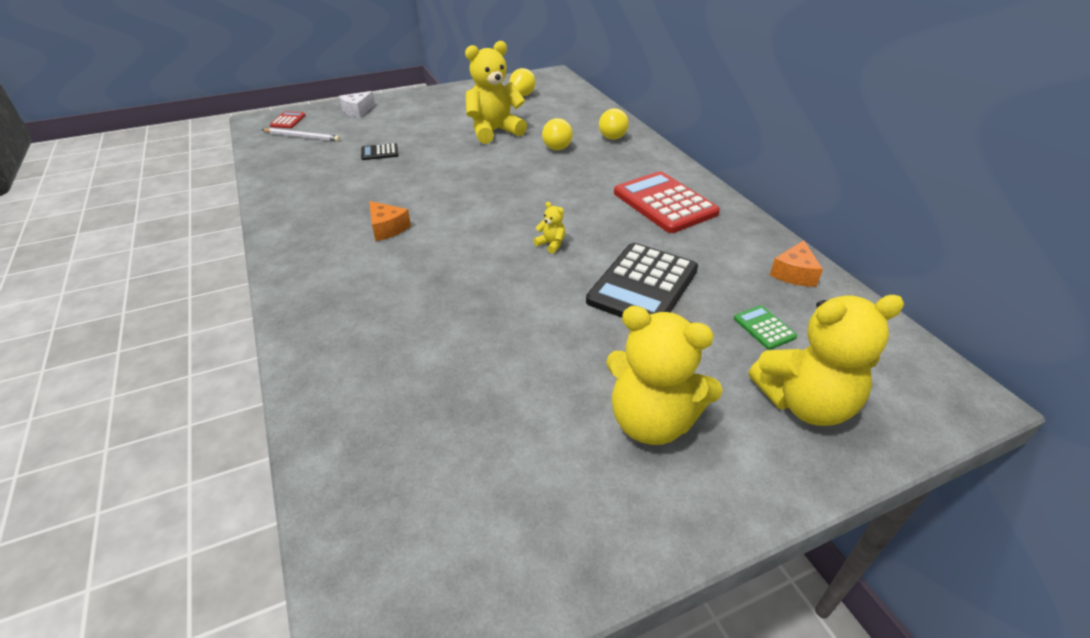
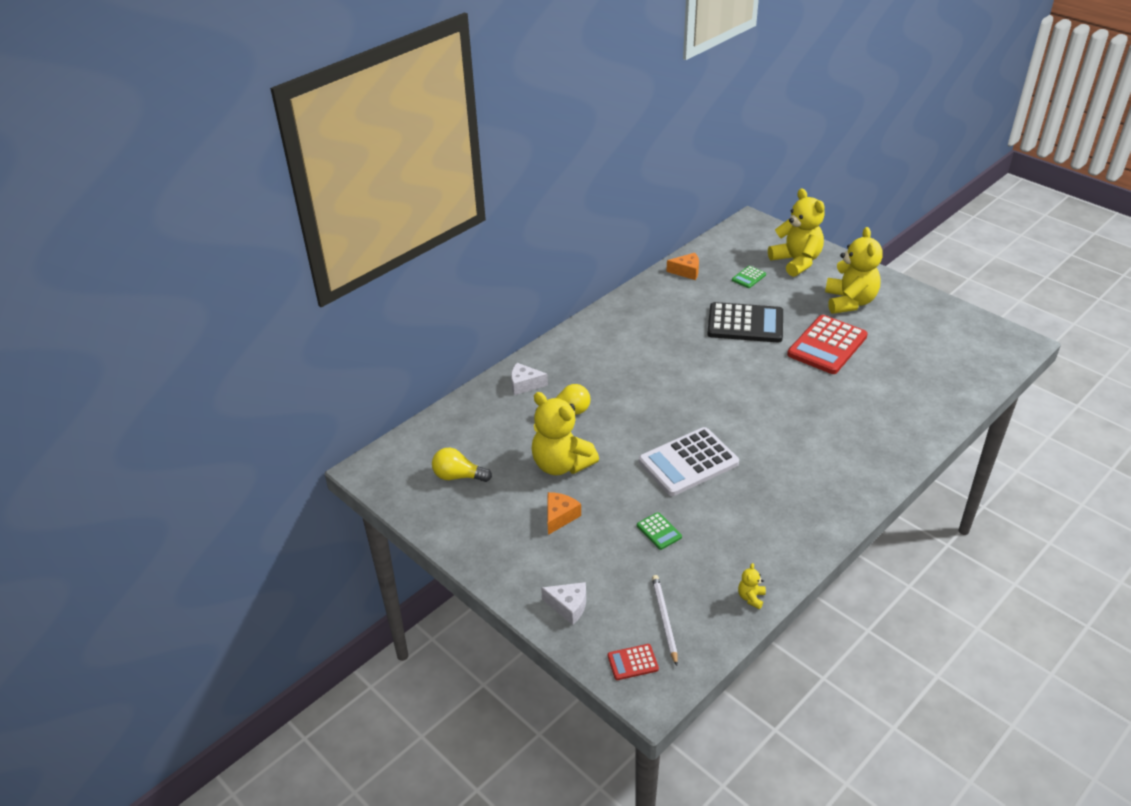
camera: 110 degrees left, 0 degrees up
black calculator [361,143,398,160] -> green calculator [637,512,682,550]
orange cheese [369,201,411,241] -> orange cheese moved to [548,492,581,535]
yellow teddy bear [533,202,565,254] -> yellow teddy bear moved to [738,563,766,609]
yellow light bulb [599,108,629,140] -> white cheese [511,363,548,395]
red calculator [614,171,720,233] -> red calculator moved to [787,315,868,374]
none -> white calculator [639,427,739,496]

